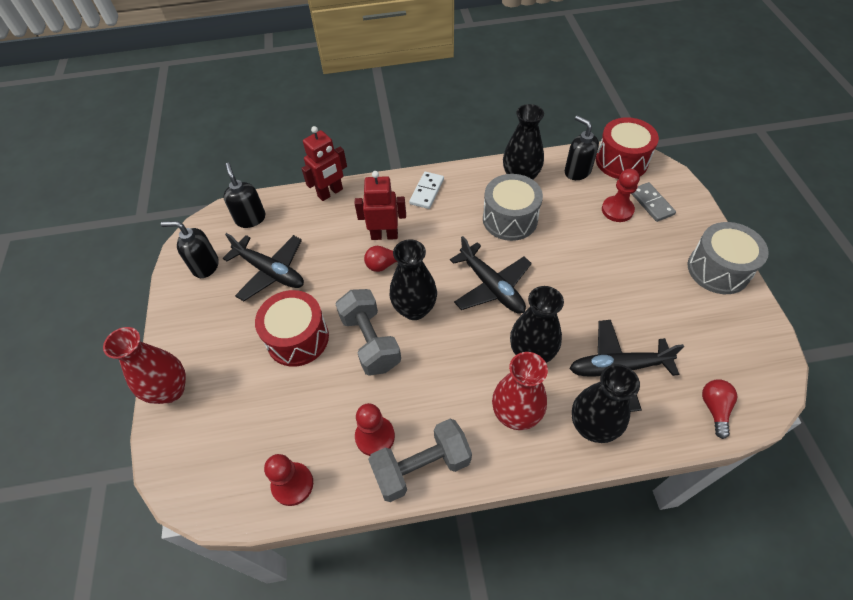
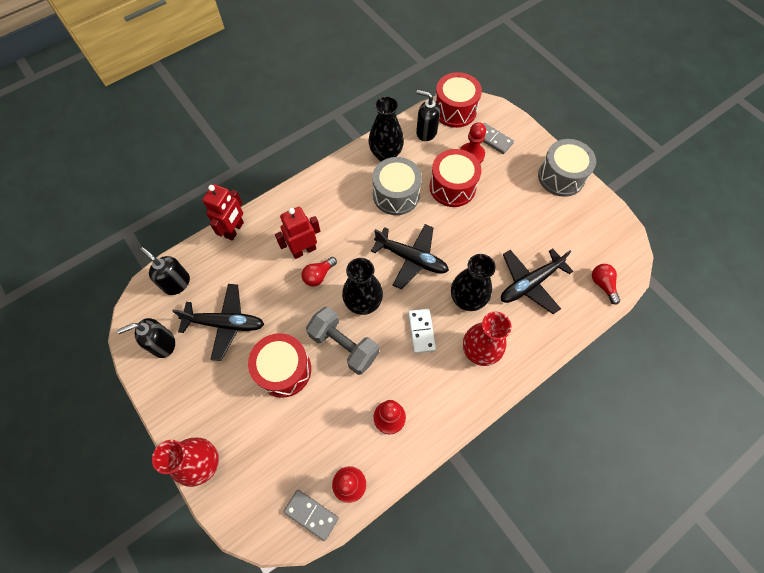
camera: 30 degrees left, 10 degrees up
grey dumbbell [368,419,472,502] -> none
white domino [409,172,444,209] -> white domino moved to [408,309,436,353]
black vase [572,364,640,443] -> none
none -> grey domino [283,490,339,541]
none -> red drum [430,149,482,207]

